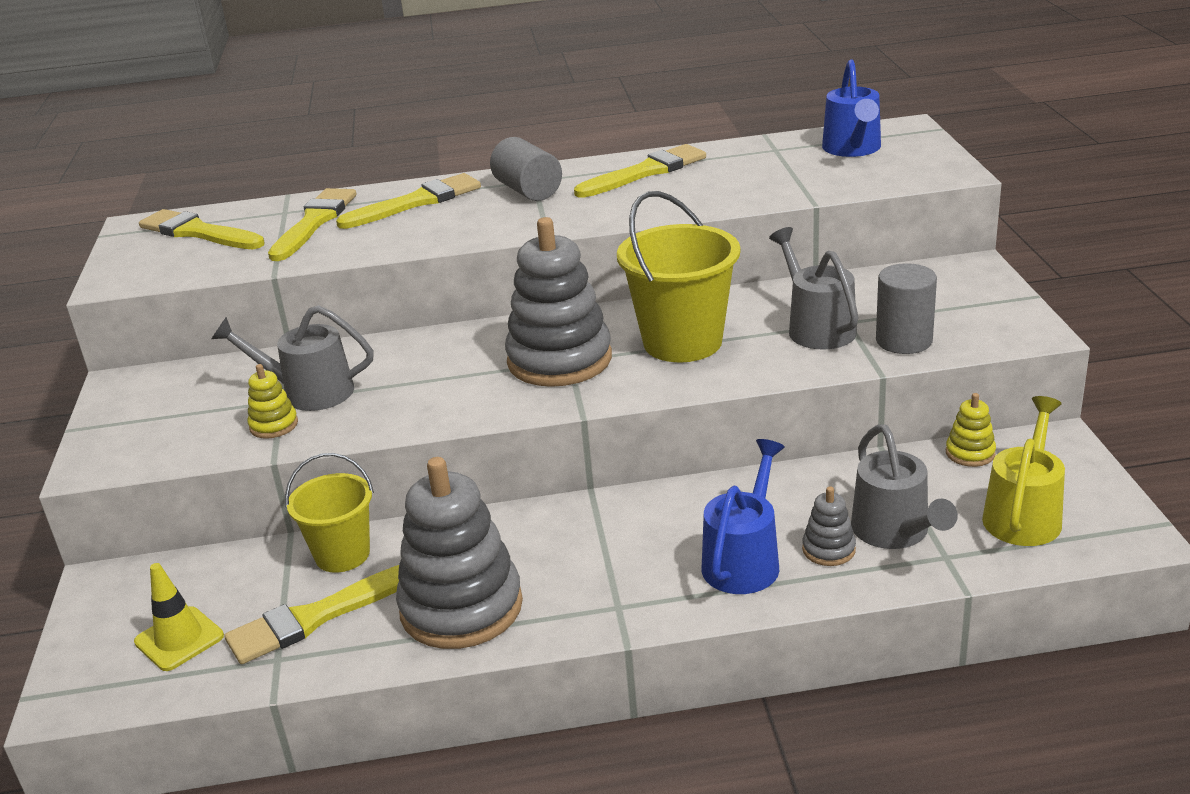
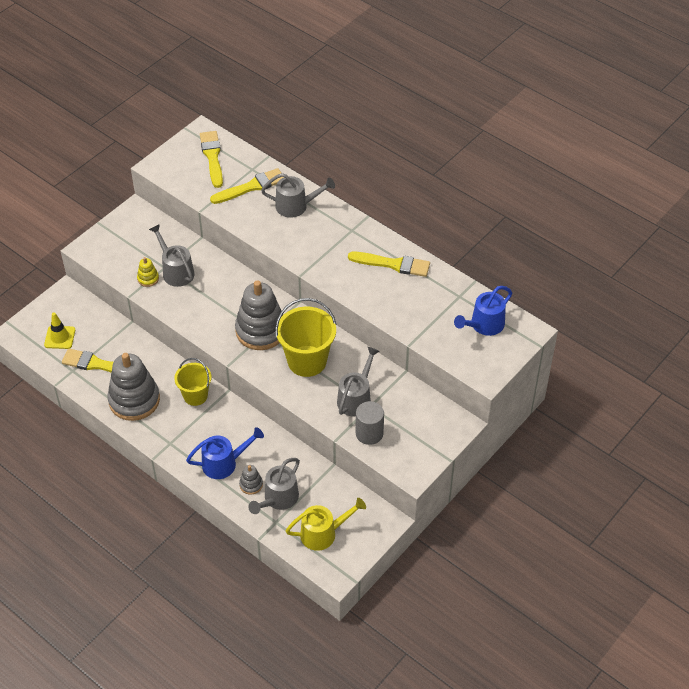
camera: 45 degrees right, 20 degrees up
yellow bucket [285,453,374,573] -> yellow bucket moved to [174,358,212,406]
yellow brush [336,173,481,229] -> grey watering can [261,173,335,218]
grey cylinder [490,137,562,201] -> none
yellow stacking toy [946,393,996,467] -> none

